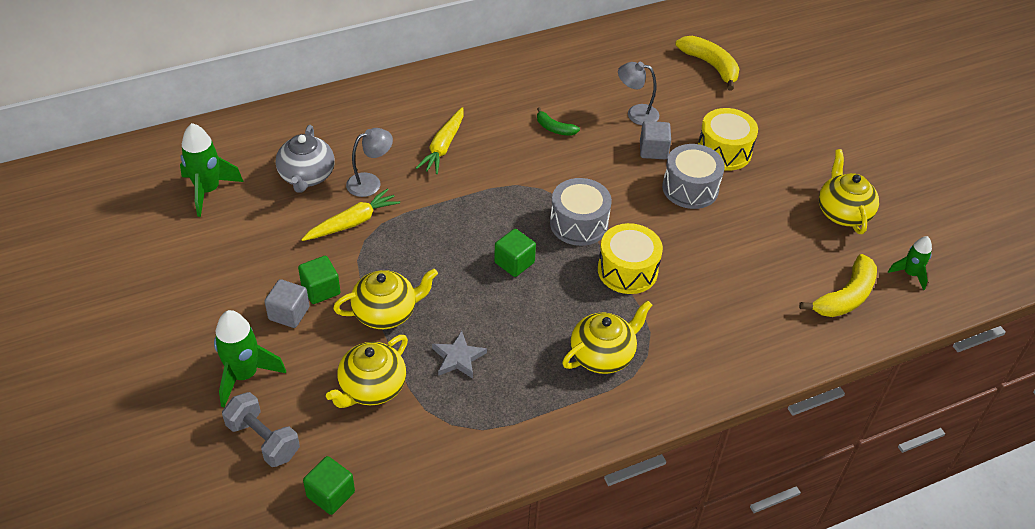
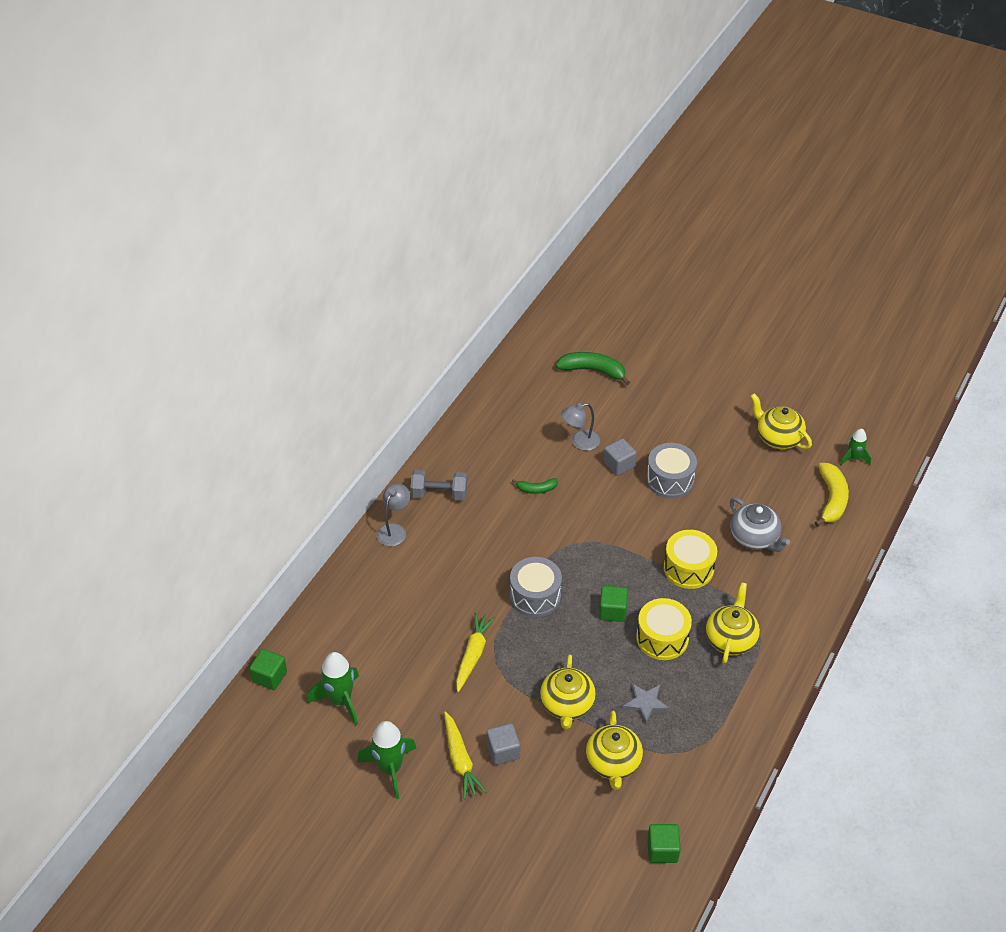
camera: 35 degrees left, 0 degrees up
green rocket [214,310,286,408] -> green rocket moved to [357,721,417,799]
grey dumbbell [222,392,300,467] -> grey dumbbell moved to [410,470,467,501]
grey teapot [276,125,335,193] -> grey teapot moved to [730,497,790,552]
green cube [298,256,340,304] -> green cube moved to [249,649,287,690]
yellow teapot [333,269,438,329] -> yellow teapot turned 150 degrees clockwise [540,654,596,730]
grey lamp [346,128,393,197] -> grey lamp moved to [377,484,410,546]
yellow carrot [416,107,464,174] -> yellow carrot moved to [444,711,486,799]
grey drum [550,178,612,246] -> grey drum moved to [510,557,562,617]
yellow banana [675,36,739,91] -> green banana [556,352,630,385]
yellow drum [698,108,758,171] -> yellow drum moved to [636,598,692,660]

